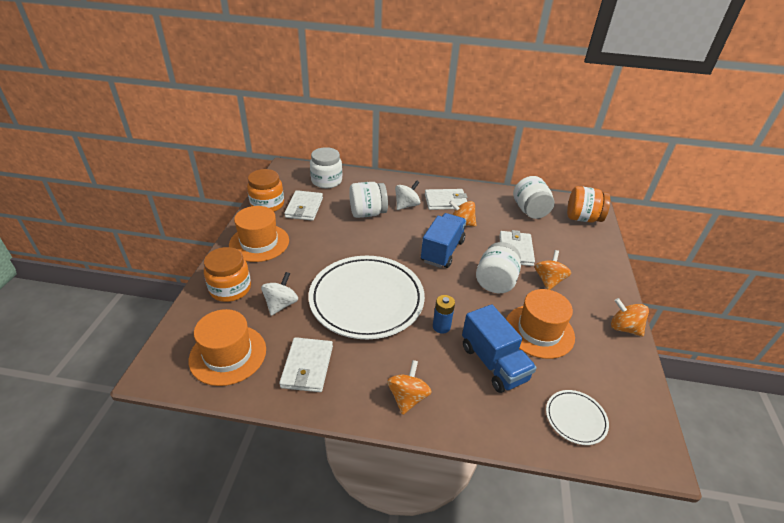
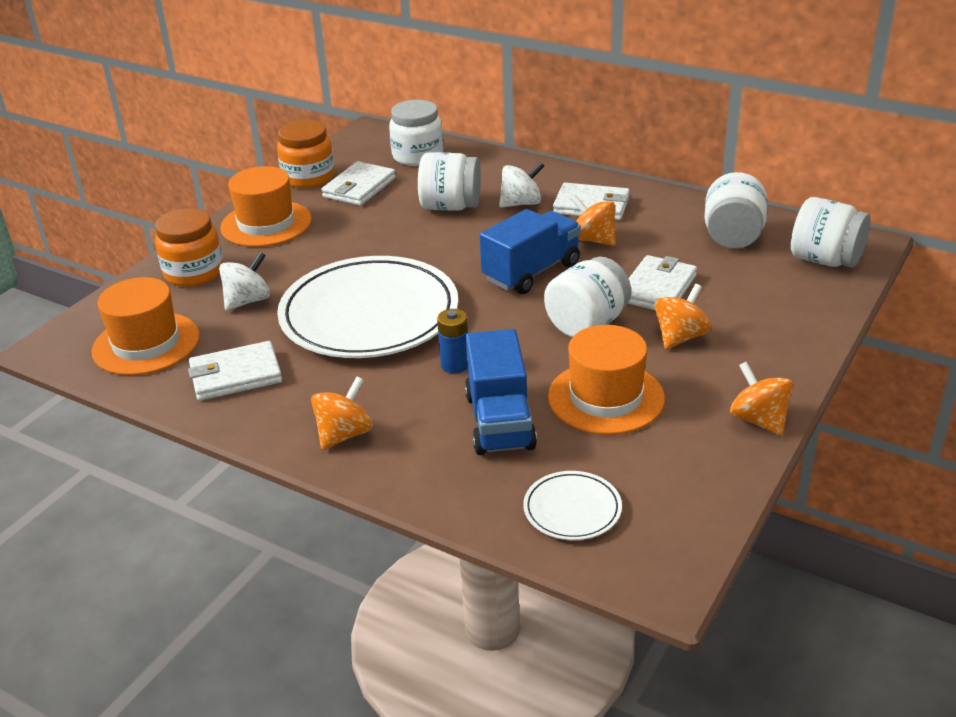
camera: 25 degrees right, 5 degrees down
white wallet [279,337,333,392] -> white wallet turned 45 degrees clockwise [188,341,282,401]
orange jar [567,186,610,223] -> white jar [791,197,871,268]

